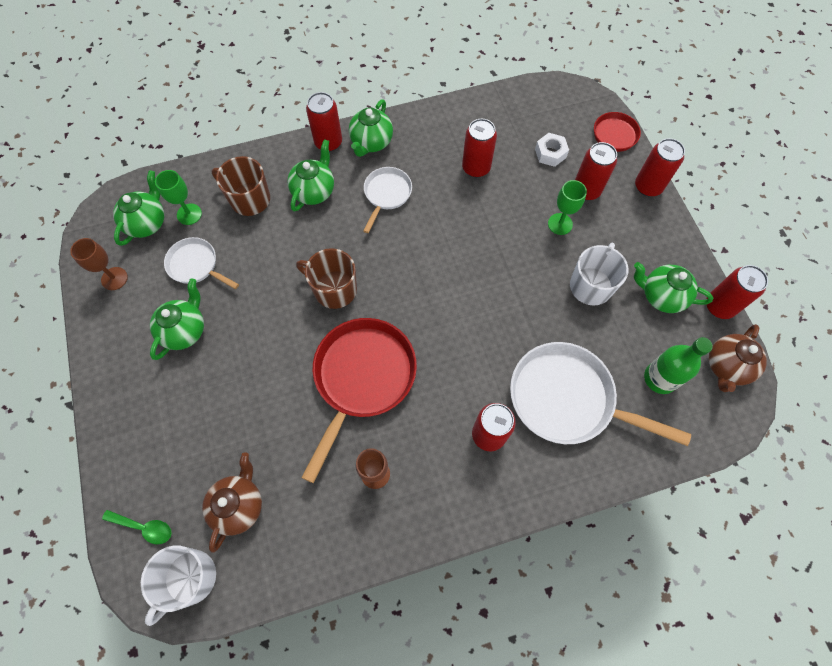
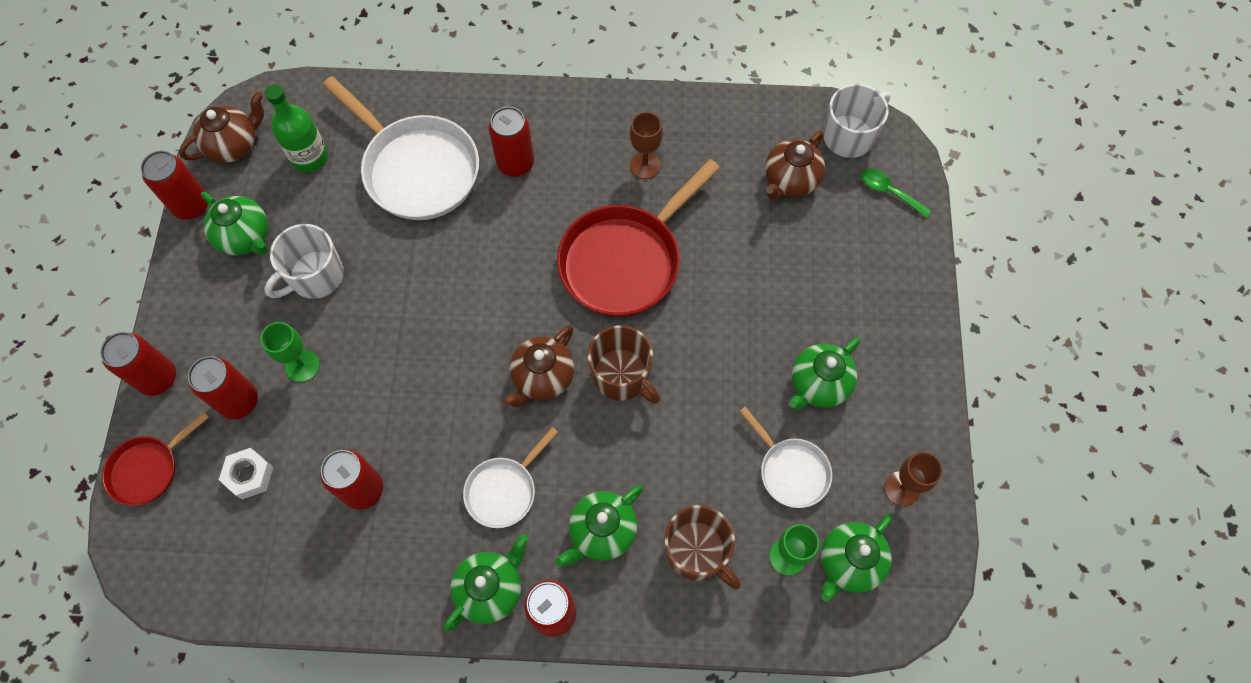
camera: 160 degrees left, 0 degrees up
none -> brown teapot [503,325,574,407]

